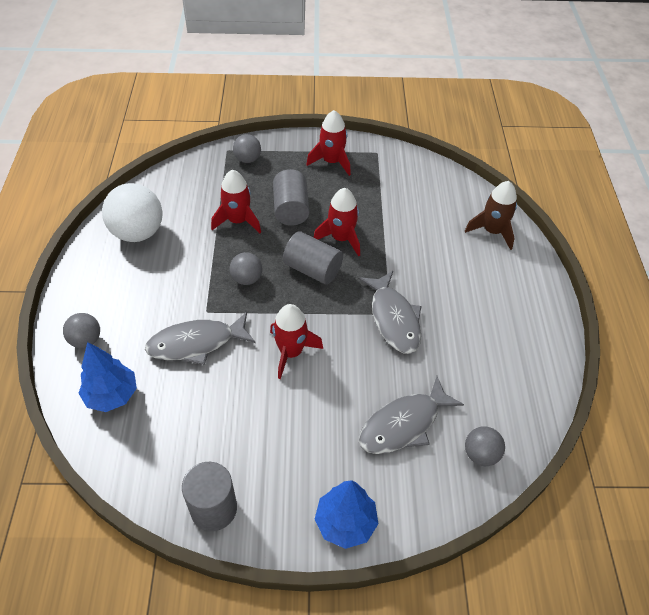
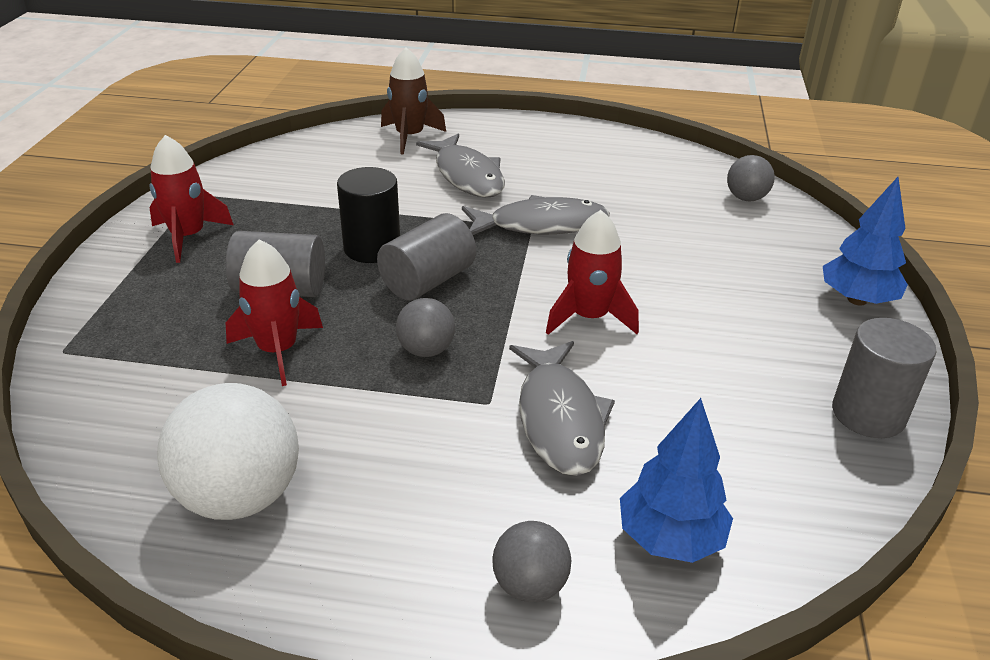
camera: 80 degrees left, 15 degrees down
grey ball [233,134,261,163] -> none
red rocket [313,188,360,257] -> black cylinder [337,167,400,263]
grey fish [359,376,464,454] -> grey fish moved to [416,134,505,197]

